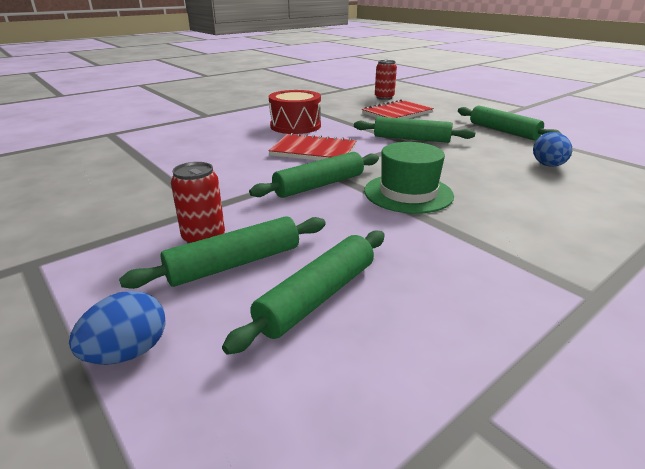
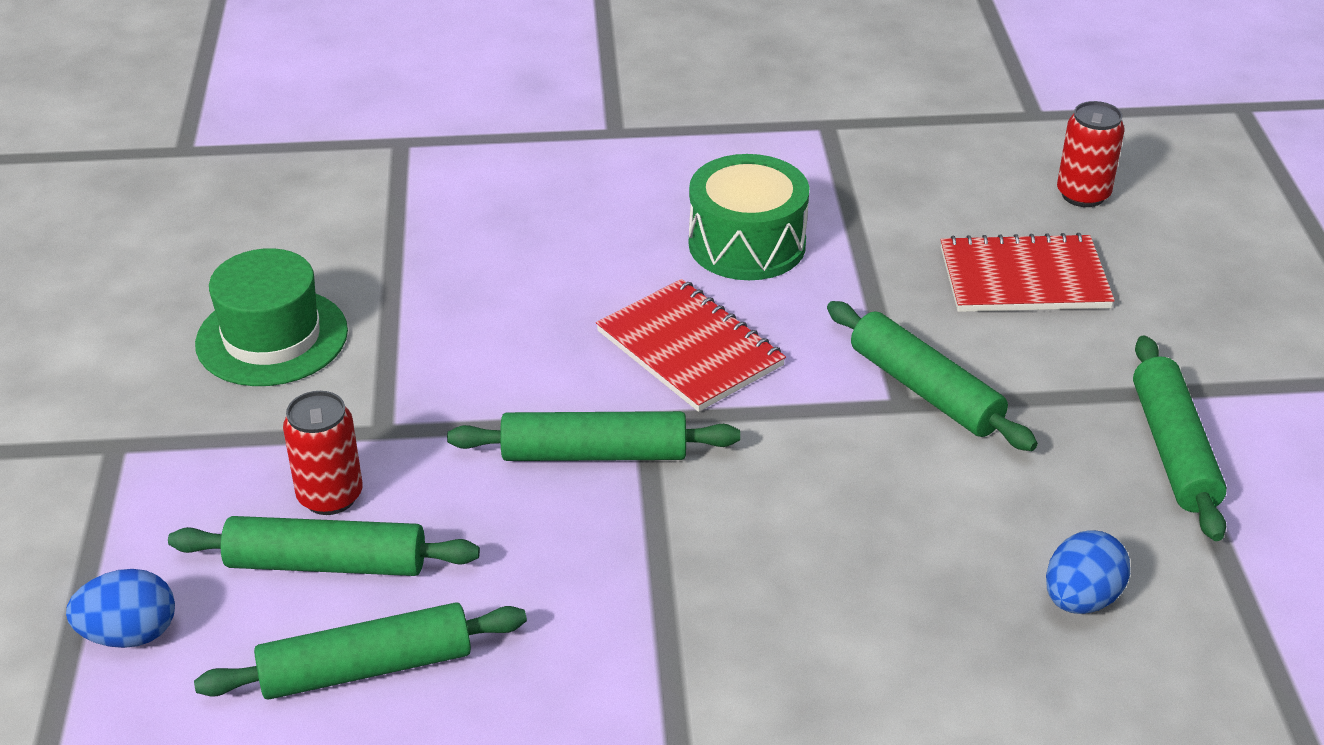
camera: 35 degrees right, 10 degrees up
red drum [269,90,321,134] -> green drum [689,154,810,280]
green hat [364,142,454,214] -> green hat moved to [195,248,348,386]

